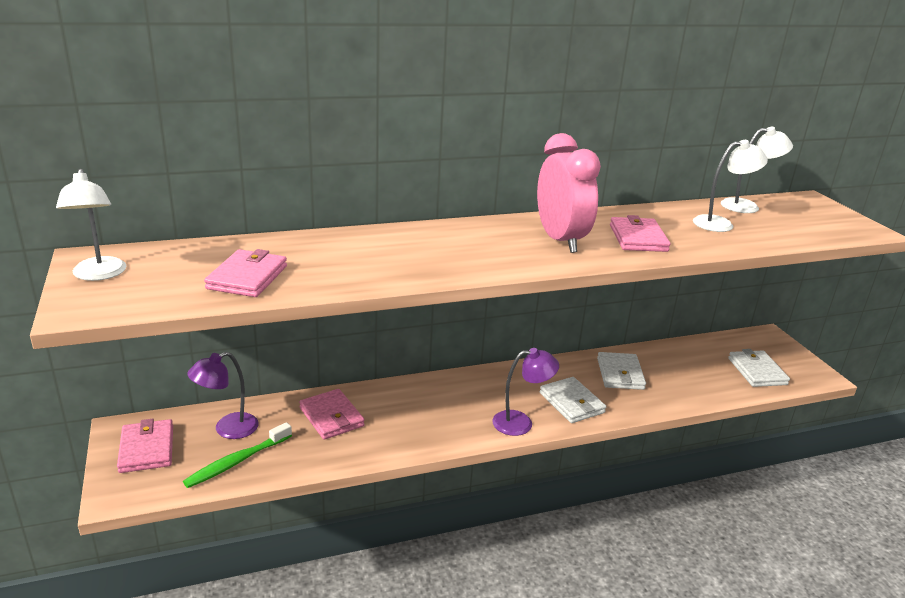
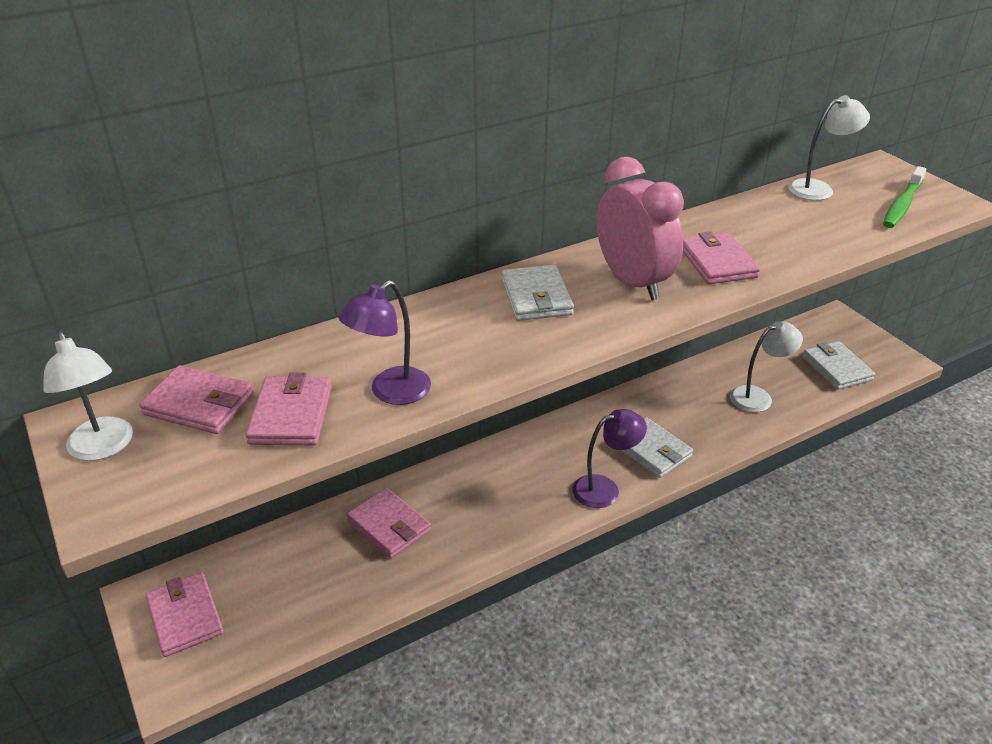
camera: 10 degrees left, 10 degrees up
green toothbrush [183,422,292,488] -> green toothbrush moved to [883,166,926,228]
purple lamp [187,352,259,439] -> purple lamp moved to [338,280,431,405]
white wallet [597,352,646,390] -> white wallet moved to [502,265,574,321]
white lamp [693,140,768,232] -> white lamp moved to [730,321,803,412]
none -> pink wallet [139,365,254,434]

